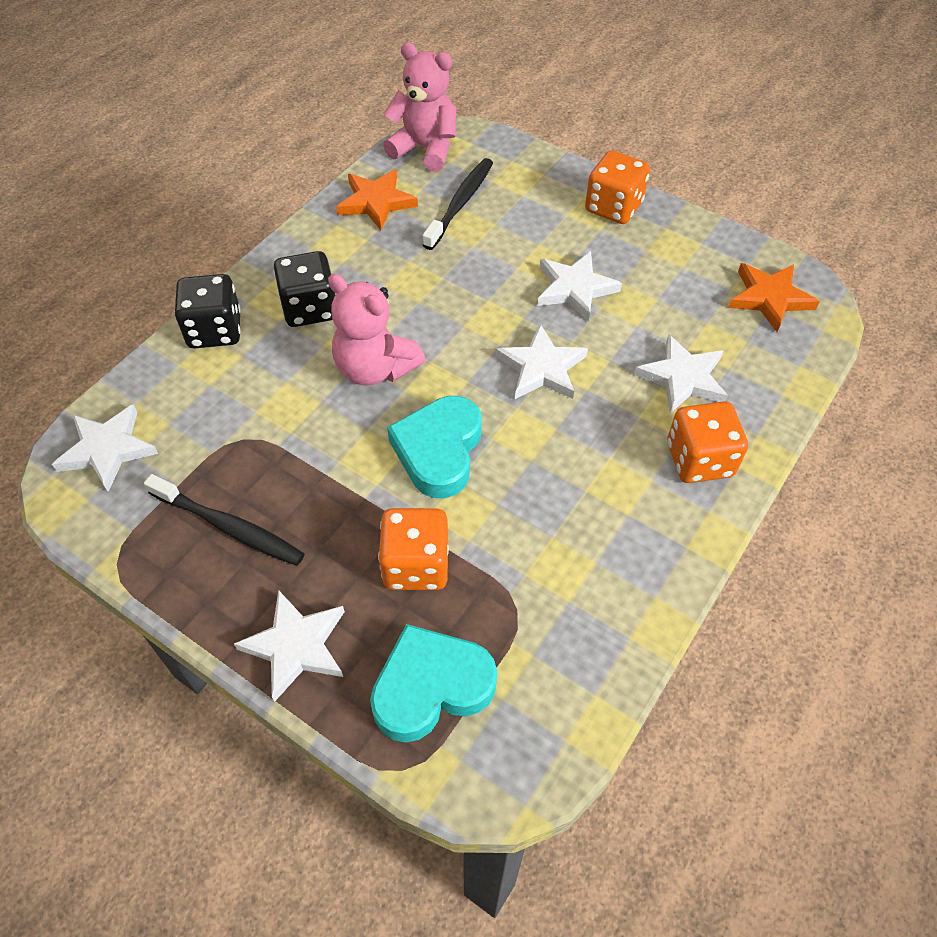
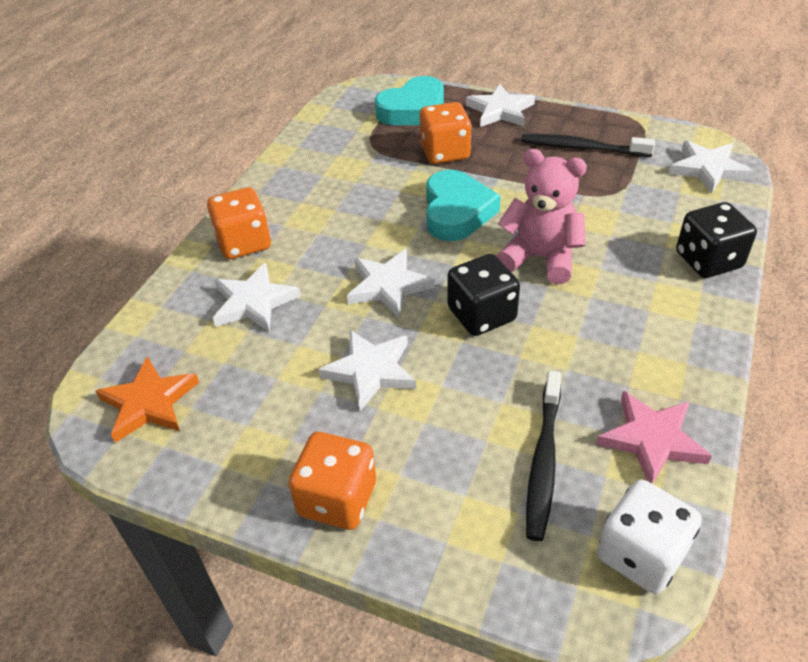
camera: 170 degrees right, 10 degrees down
black dice [274,251,335,327] -> black dice moved to [448,254,520,336]
orange star [337,169,418,230] -> pink star [596,391,712,484]
pink teddy bear [383,43,456,172] -> white dice [597,479,702,594]

